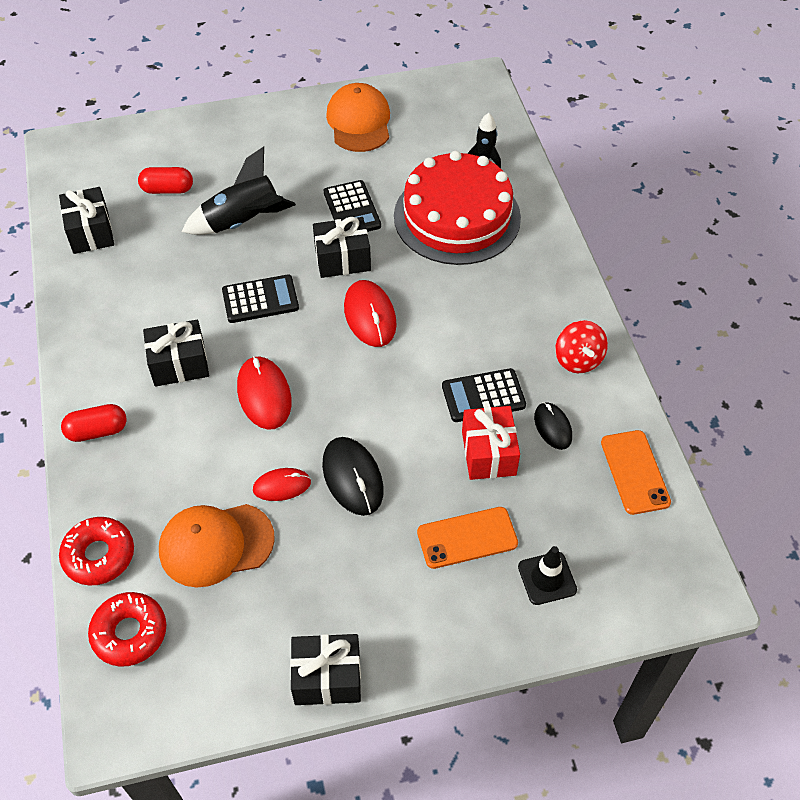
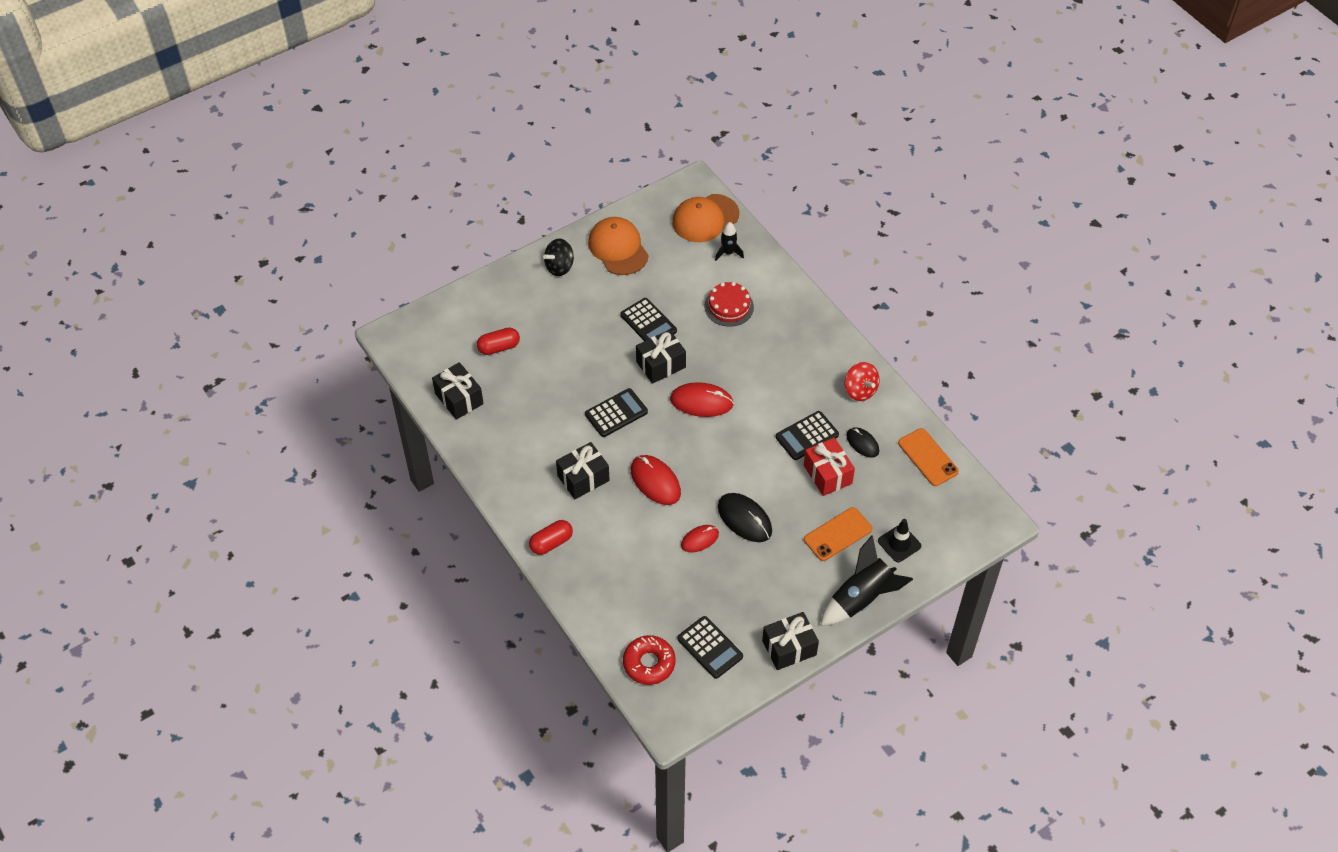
camera: 20 degrees left, 0 degrees up
red donut [59,517,134,585] -> none
orange cap [159,504,275,587] -> orange cap moved to [672,194,739,242]
black rocket [182,146,296,235] -> black rocket moved to [821,535,913,626]
red mouse [344,280,397,347] -> red mouse turned 45 degrees counterclockwise [670,382,734,417]
red cake [394,151,521,265] -> red cake [705,282,754,327], size x0.50
none -> black spinning top [543,238,574,276]
none -> black calculator [677,616,743,679]

